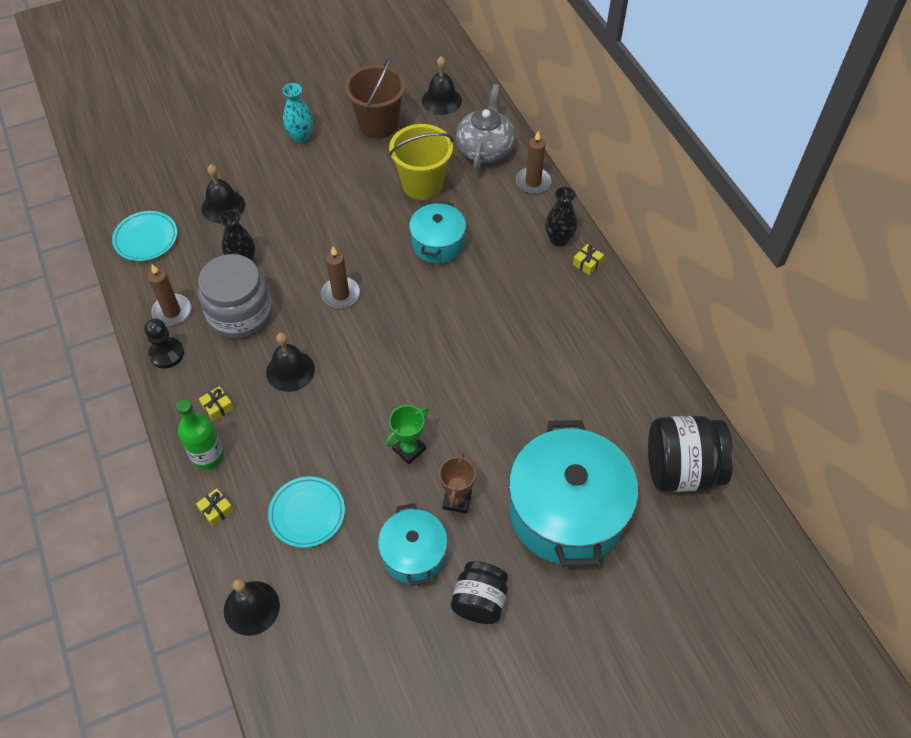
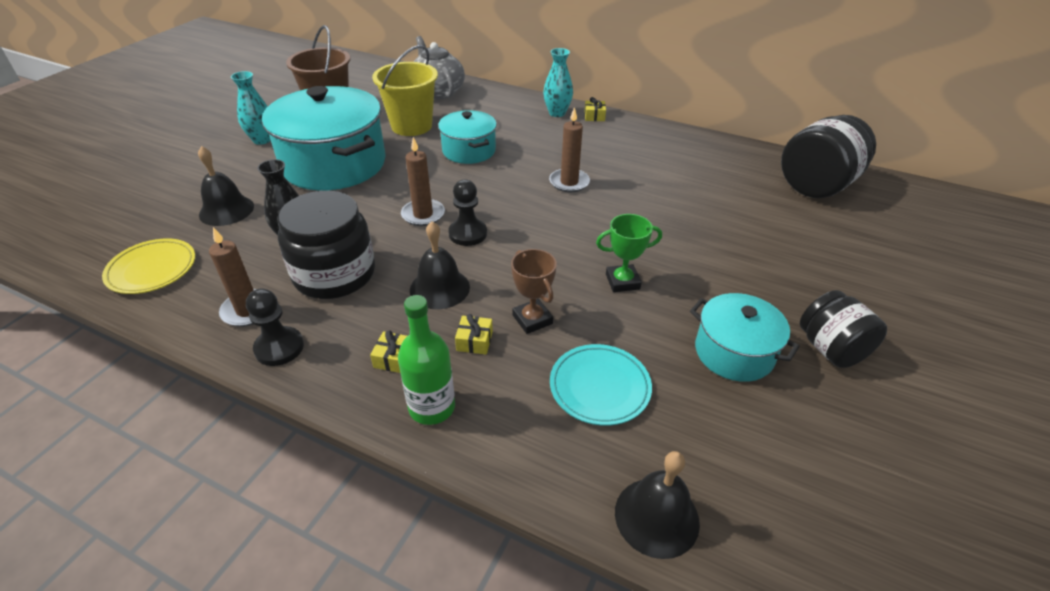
camera: 40 degrees left, 15 degrees down
turquoise plate [112,211,177,261] -> yellow plate [102,238,195,294]
yellow gift [196,488,234,527] -> yellow gift moved to [455,314,493,354]
grey jar [198,254,272,339] -> black jar [277,190,375,299]
green trophy [386,405,429,464] -> green trophy turned 75 degrees clockwise [596,214,662,292]
black bell [422,56,462,115] -> none
brown trophy [439,452,476,514] -> brown trophy moved to [511,249,557,334]
turquoise pot [509,420,638,567] -> turquoise pot moved to [262,86,386,191]
brown candle [516,131,551,194] -> brown candle moved to [549,107,590,192]
black vase [545,187,577,246] -> turquoise vase [543,48,573,117]
none -> black pawn [448,179,487,246]

